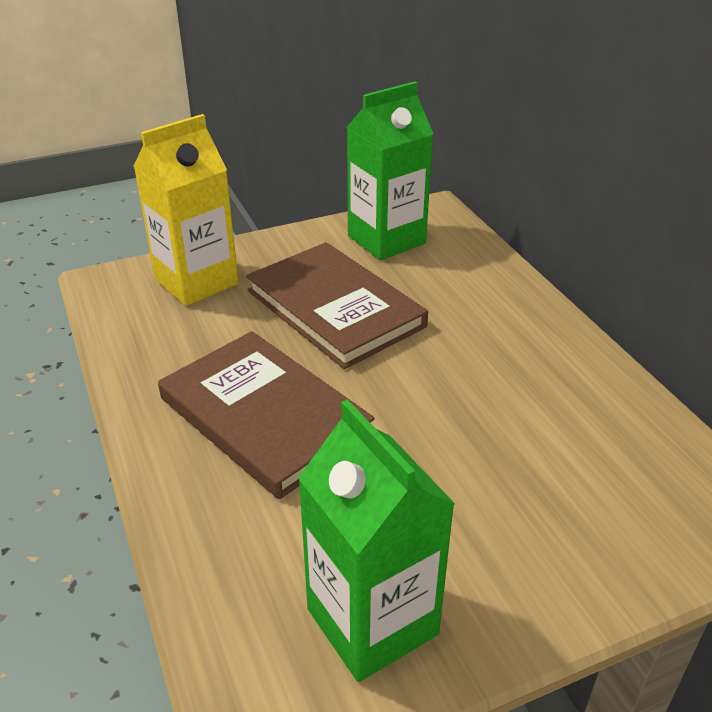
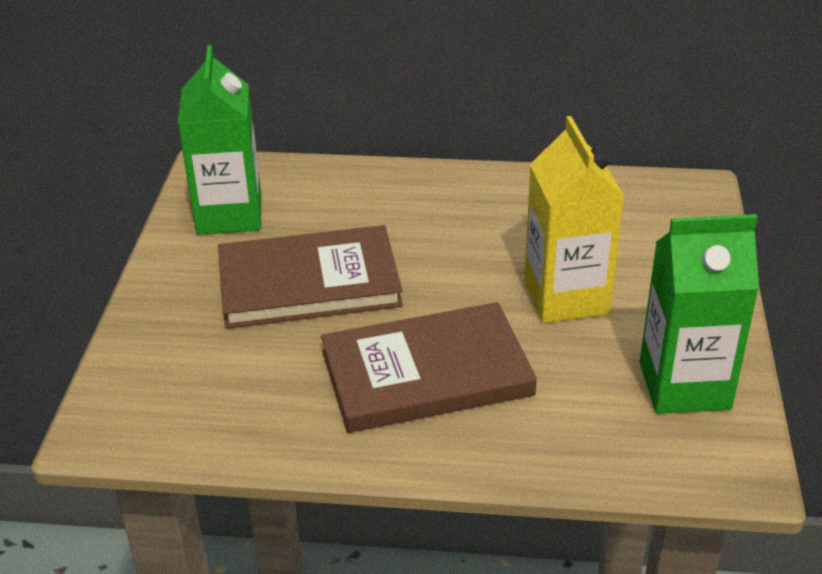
camera: 60 degrees left, 0 degrees up
yellow carton [134,114,239,306] -> yellow carton moved to [524,116,624,323]

